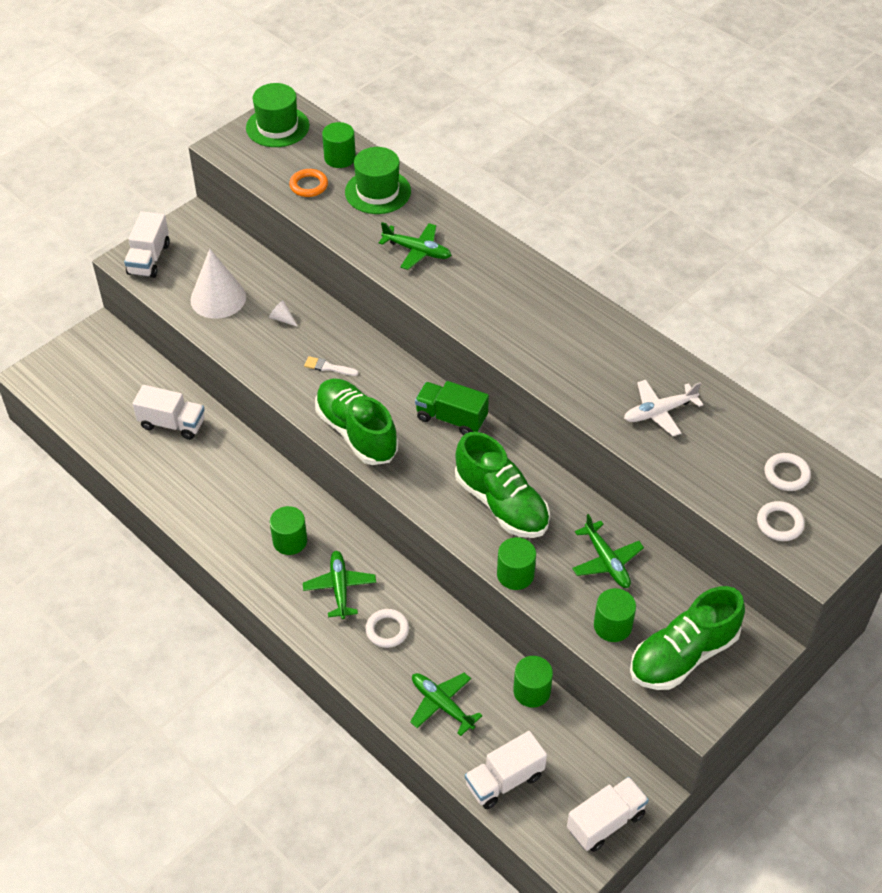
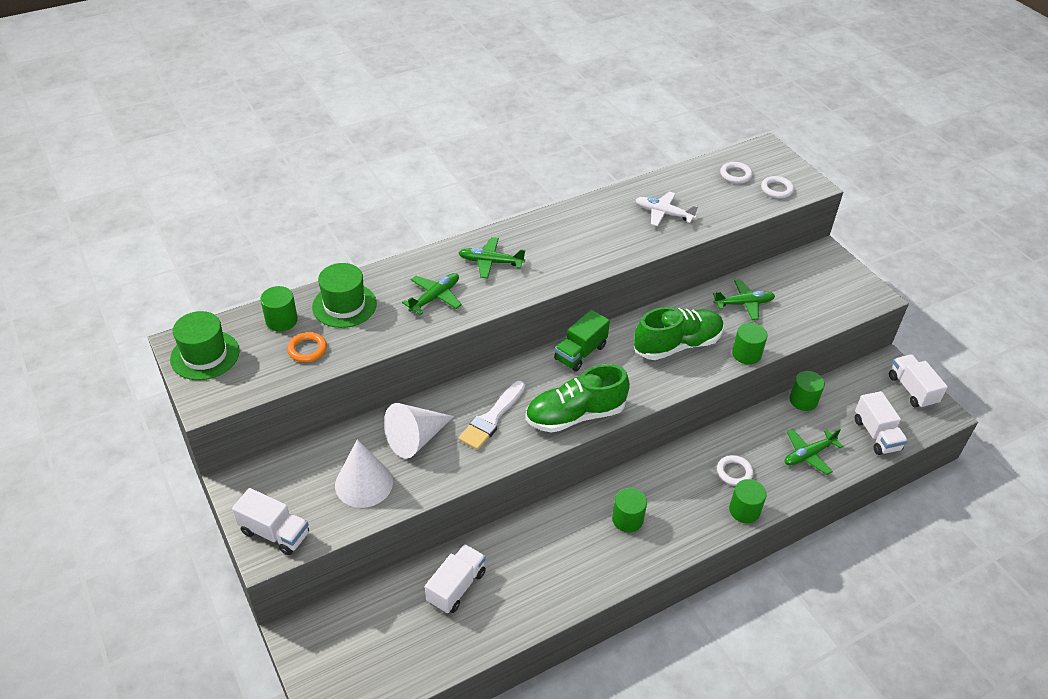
camera: 75 degrees left, 5 degrees down
white cone [269,300,298,327] -> white cone [384,403,454,459], size x2.48
green plane [303,551,376,619] -> green plane moved to [459,237,525,278]
white brush [304,356,358,376] -> white brush [459,381,525,450], size x1.91
green cylinder [594,588,636,642] -> green cylinder moved to [729,479,767,523]
white plane [624,380,703,436] -> white plane turned 120 degrees clockwise [636,192,698,226]
green shoe [630,586,745,690] -> none

